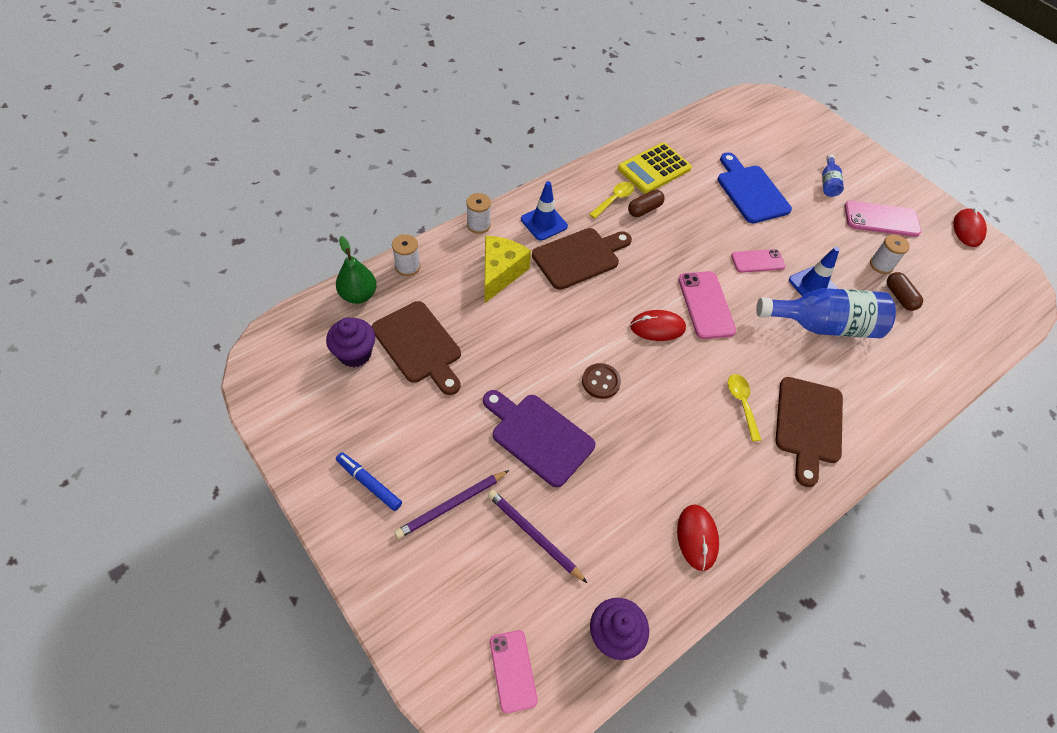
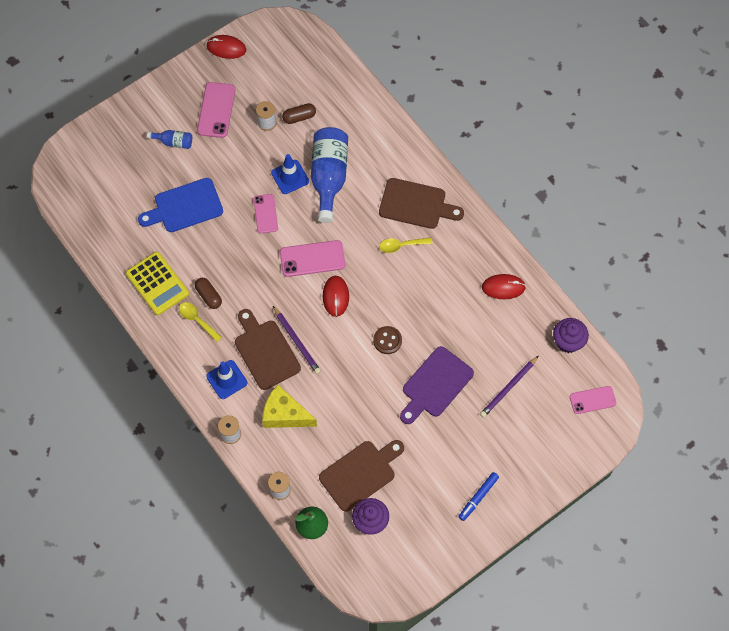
camera: 85 degrees left, 10 degrees up
purple pencil [394,470,509,539] -> purple pencil moved to [273,306,321,374]

